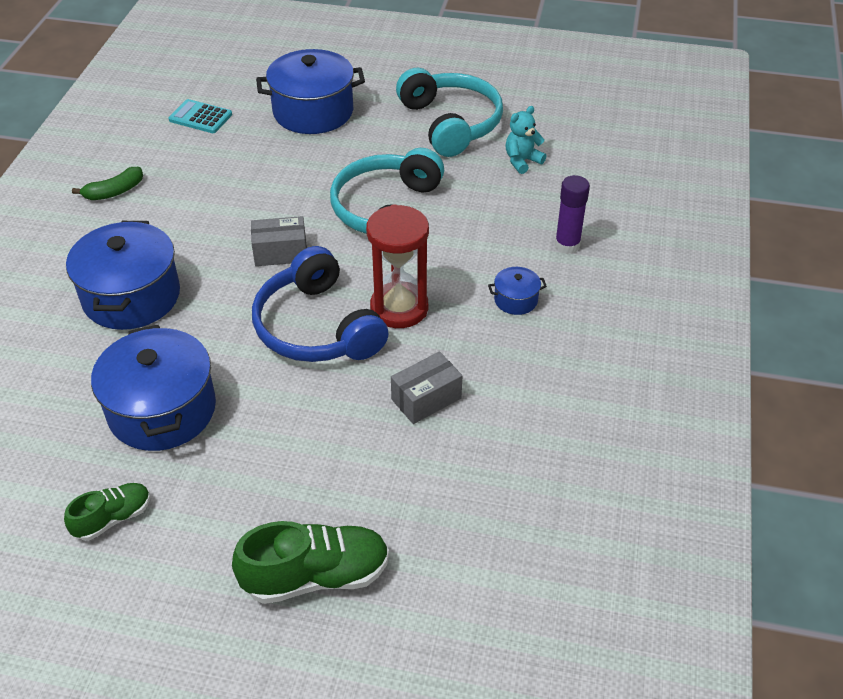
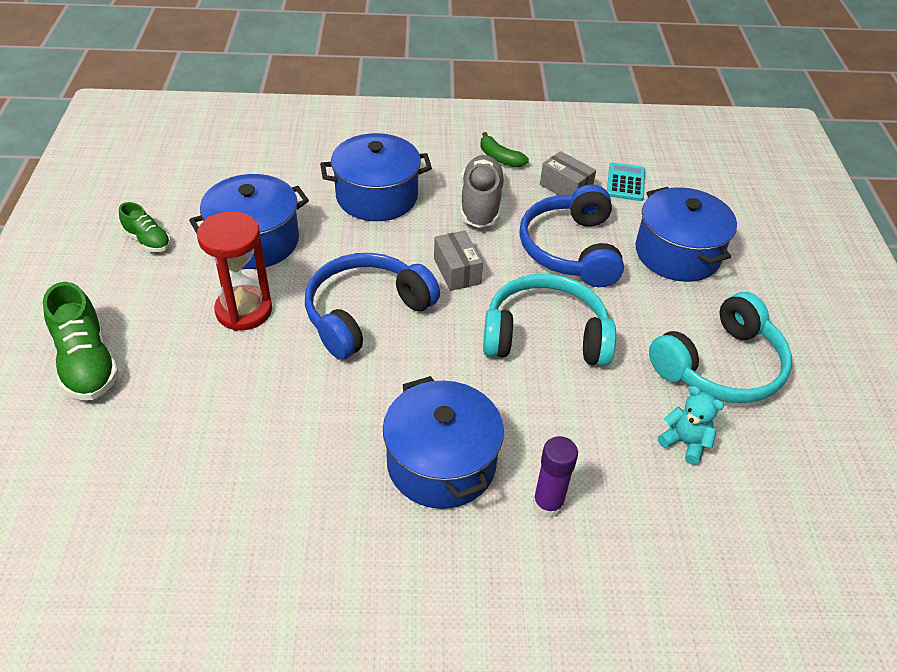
camera: 75 degrees right, 0 degrees up
red hourglass [366,204,429,328] -> red hourglass moved to [197,211,272,331]
grey box [391,351,462,424] -> grey box moved to [540,151,596,195]
blue pot [488,267,547,315] -> blue pot [383,376,504,509], size x2.23
none -> grey shoe [460,155,505,228]
none -> blue headphones [519,184,624,287]

